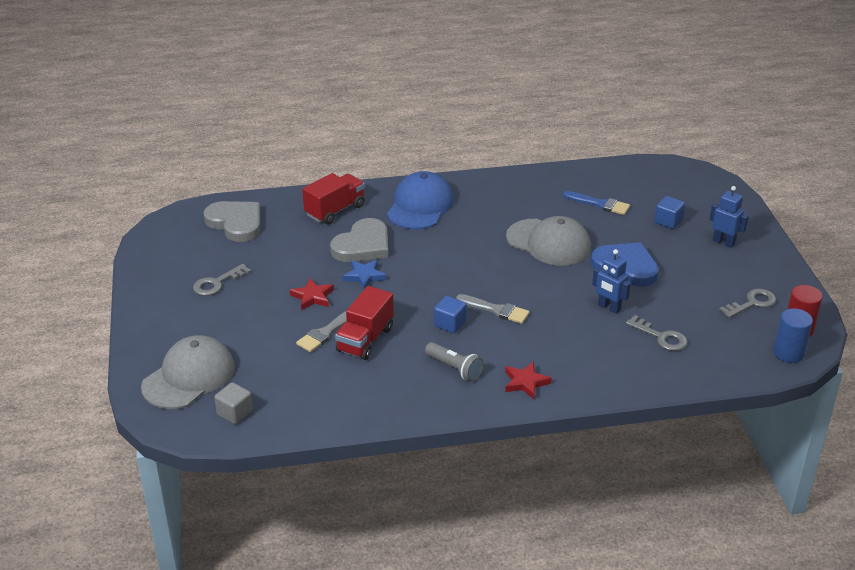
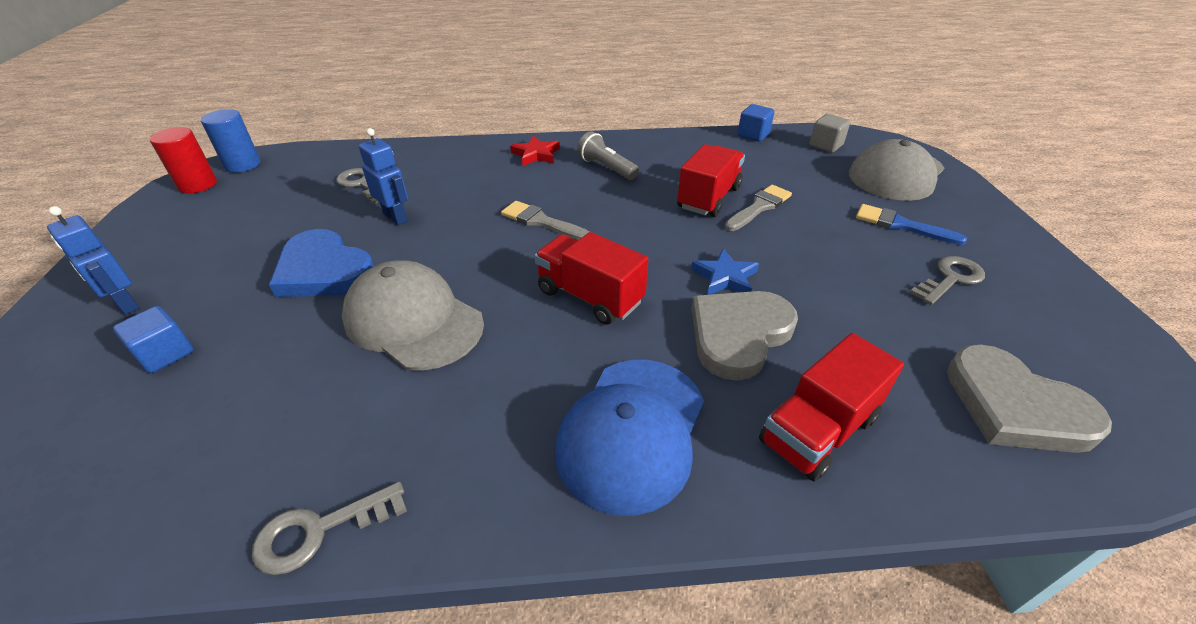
camera: 175 degrees left, 5 degrees up
red star [290,278,334,310] -> none
blue cube [434,296,467,333] -> blue cube moved to [738,104,775,142]
blue brush [563,191,630,215] -> blue brush moved to [856,204,967,245]
grey key [719,288,776,318] -> grey key moved to [252,482,407,575]
none -> red truck [534,232,648,325]

